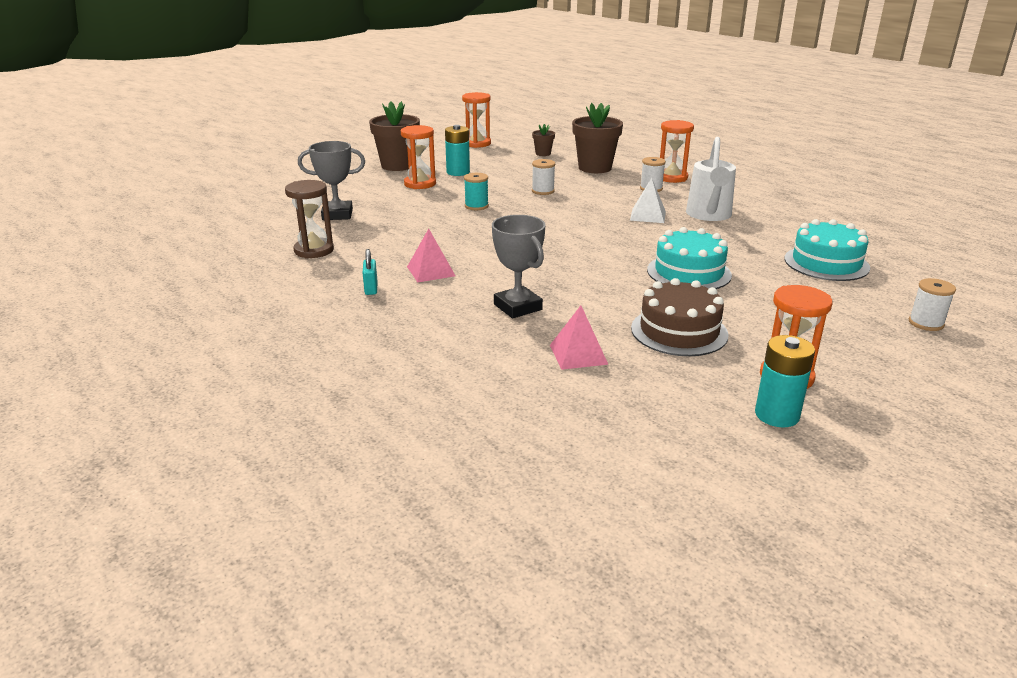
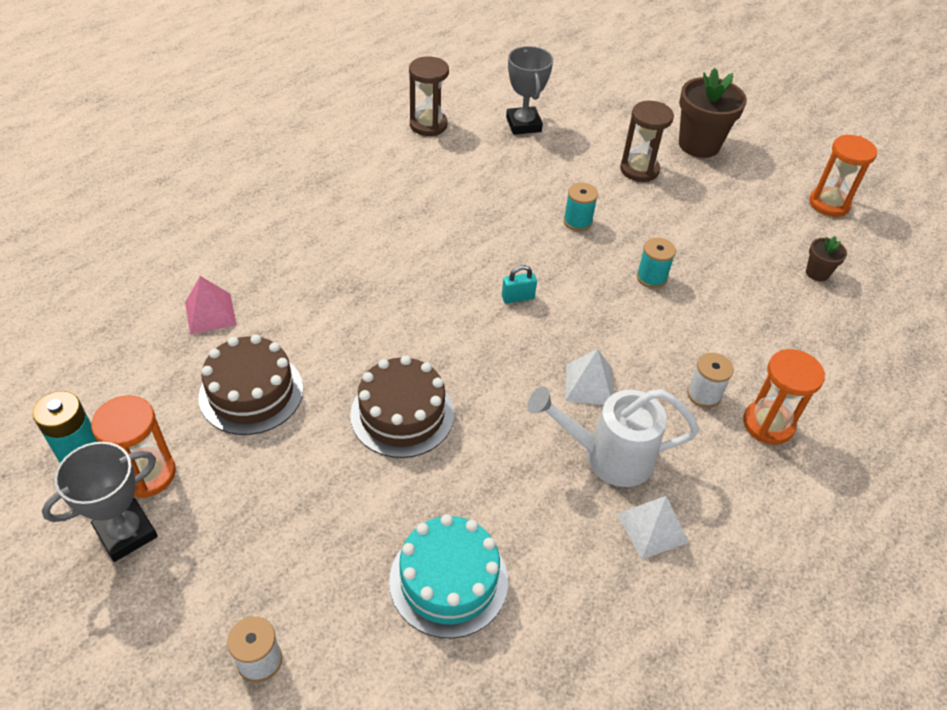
camera: 80 degrees right, 20 degrees up
turquoise padlock [363,249,377,295] -> turquoise padlock moved to [502,265,537,304]
orange hourglass [401,125,436,189] -> brown hourglass [620,101,674,182]
pink pyramid [407,229,455,282] -> none
turquoise battery [445,125,470,176] -> none
grey trophy [492,215,545,318] -> grey trophy moved to [42,442,158,562]
white spool [532,159,555,195] -> turquoise spool [637,238,676,288]
brown flower pot [572,103,623,173] -> none
turquoise cake [647,227,732,289] -> brown cake [350,355,454,458]
none -> white pyramid [617,496,689,559]

